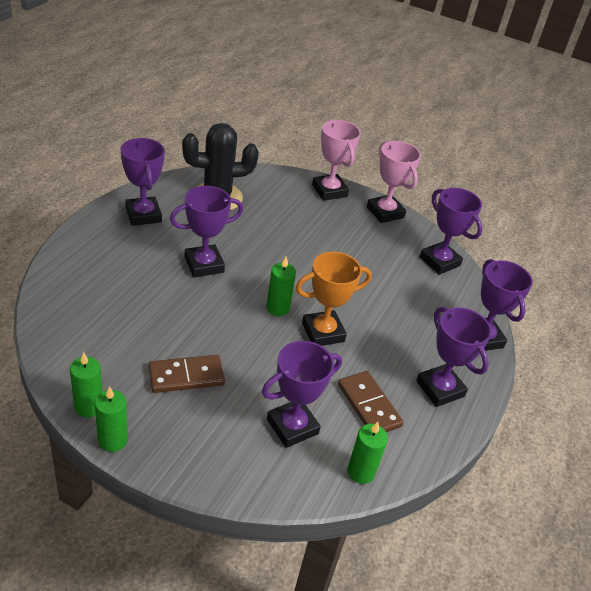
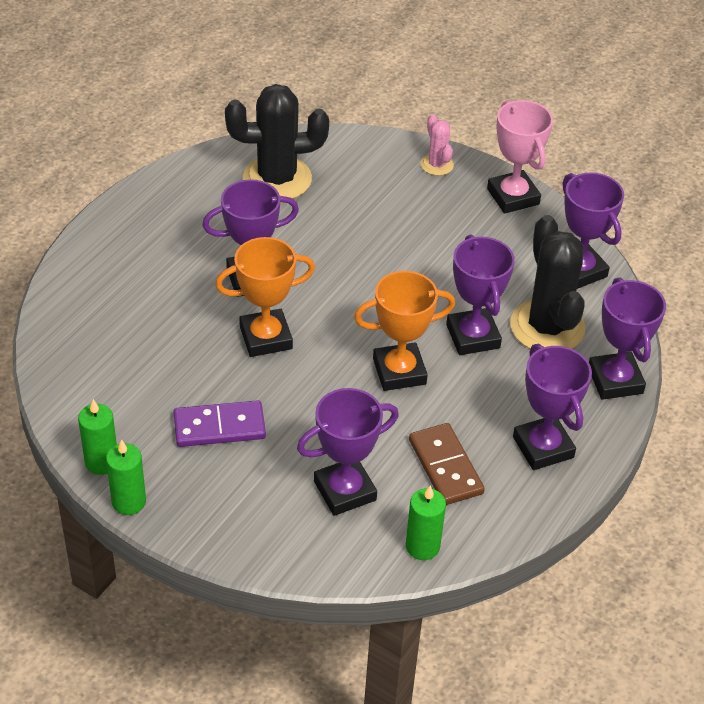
camera: 10 degrees right, 5 degrees up
purple trophy [121,138,165,226] -> purple trophy moved to [446,235,515,355]
brown domino [148,355,225,393] -> purple domino [173,400,266,447]
green candle [266,257,296,316] -> none
pink trophy [312,120,361,201] -> pink cactus [421,114,454,176]
none -> orange trophy [215,237,315,357]
none -> black cactus [510,215,586,349]

